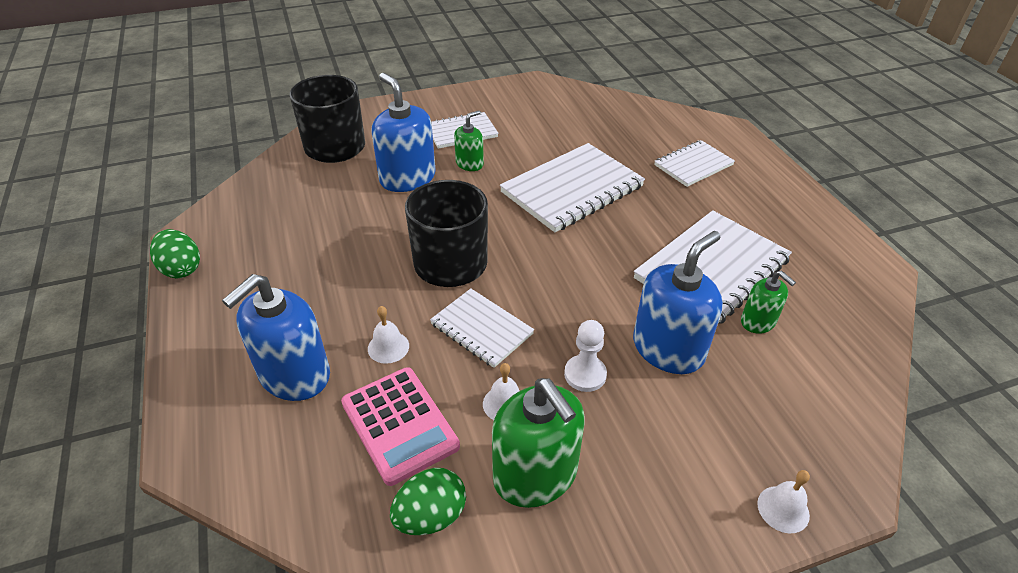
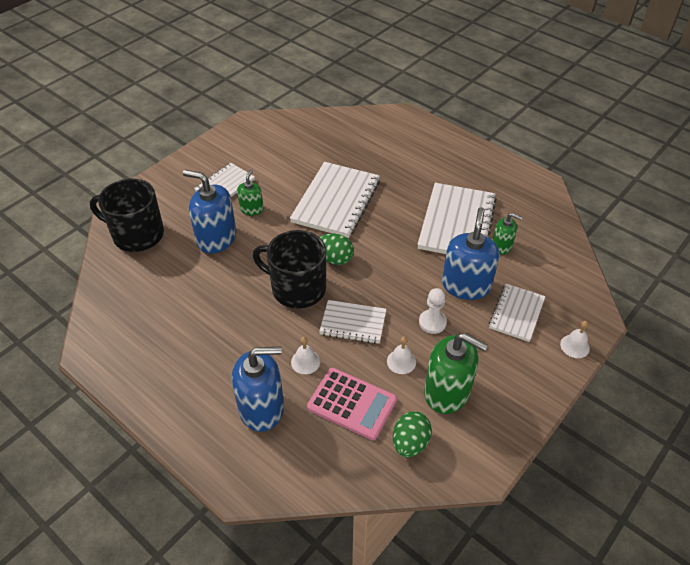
camera: 30 degrees left, 5 degrees up
green egg [150,229,200,278] -> green egg moved to [320,234,354,265]
blue soap dispenser [222,274,330,401] -> blue soap dispenser turned 105 degrees counterclockwise [232,347,284,432]
white notebook [654,140,735,187] -> white notebook moved to [489,284,546,342]

